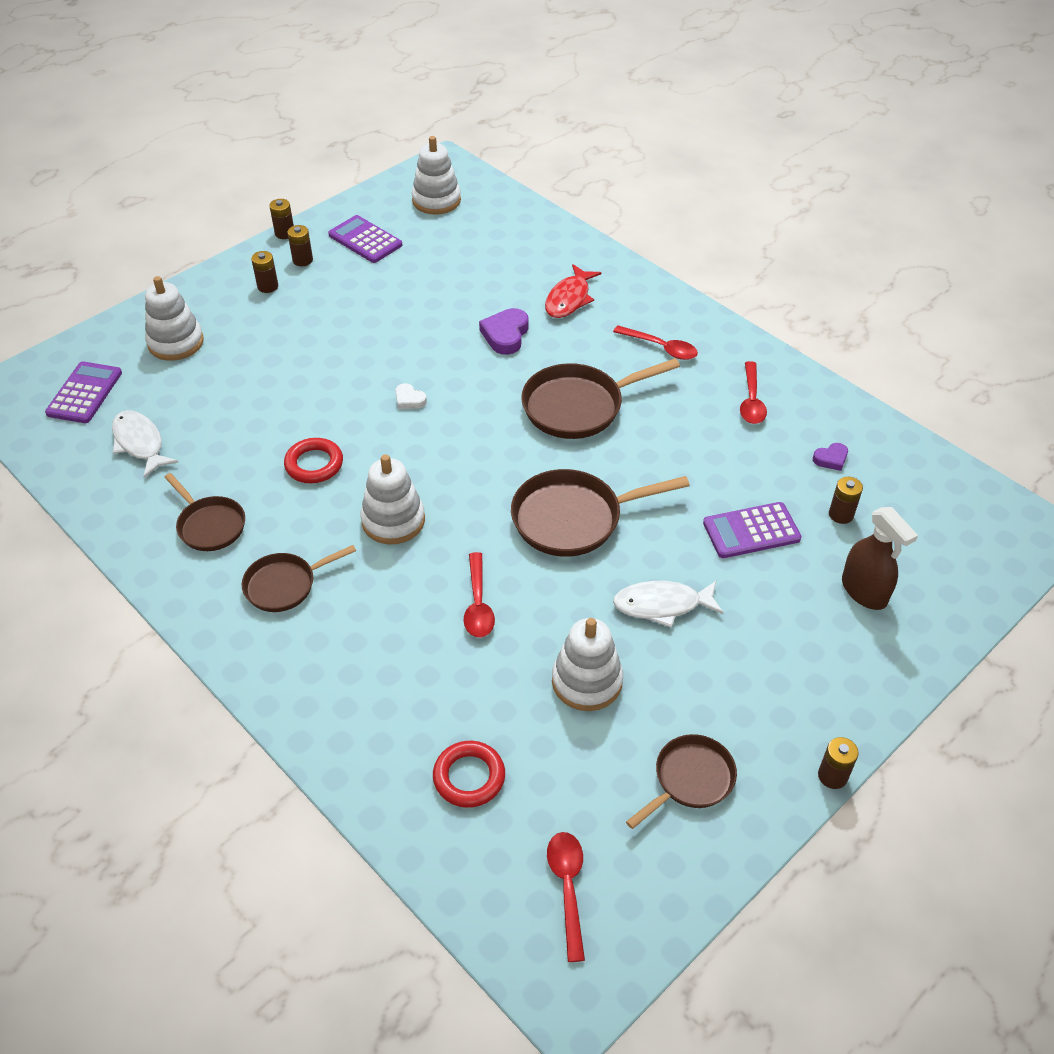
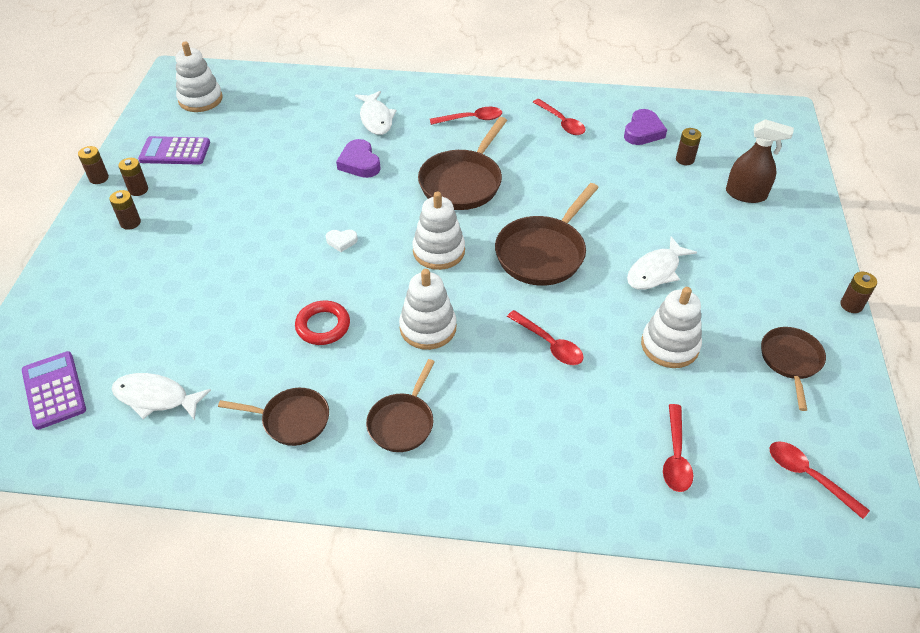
camera: 40 degrees left, 0 degrees up
white stacking toy [145,276,204,361] -> white stacking toy moved to [412,192,465,270]
red ring [433,741,505,808] -> red spoon [663,404,693,492]
red fish [545,264,601,318] -> white fish [355,91,396,135]
purple calculator [703,502,802,558] -> none
purple heart [813,443,848,471] -> purple heart [624,109,667,145], size x1.73

